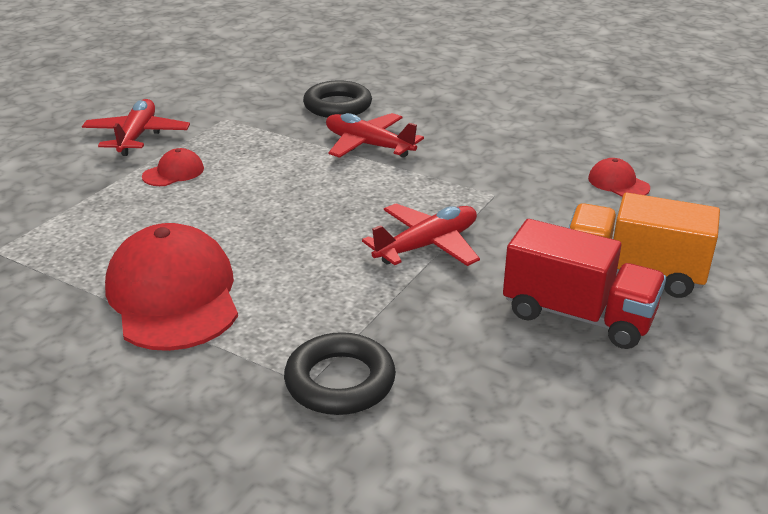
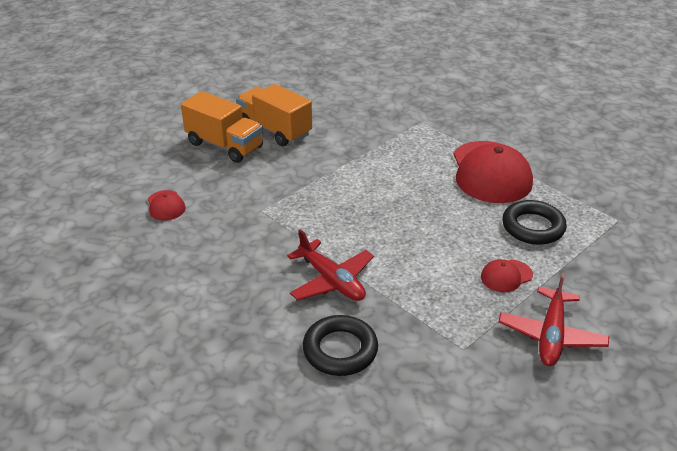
camera: 165 degrees left, 5 degrees up
black ring [284,332,396,415] -> black ring moved to [502,200,567,245]
red plane [362,203,480,266] -> none
red truck [503,219,666,349] -> orange truck [237,84,312,146]

